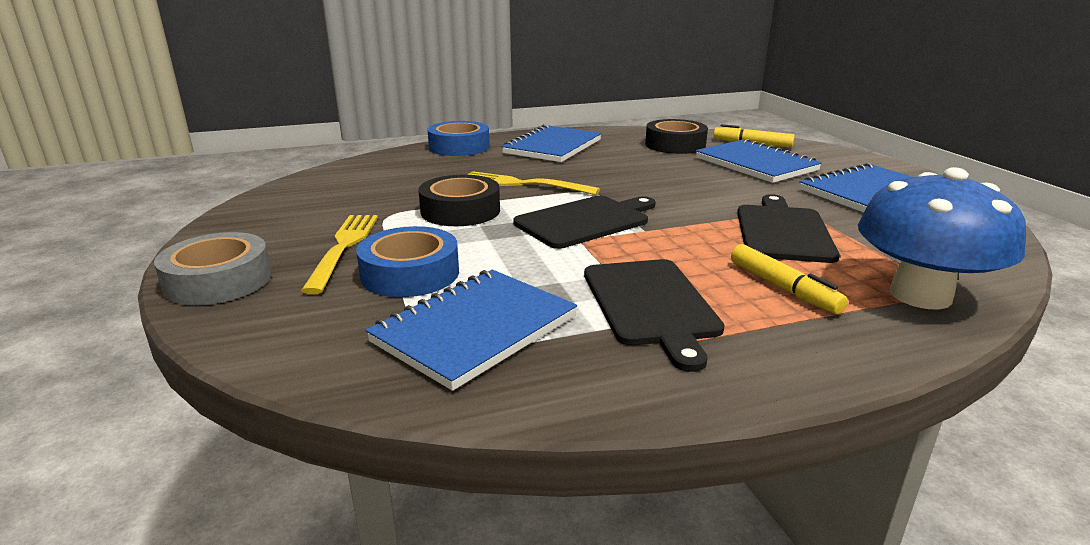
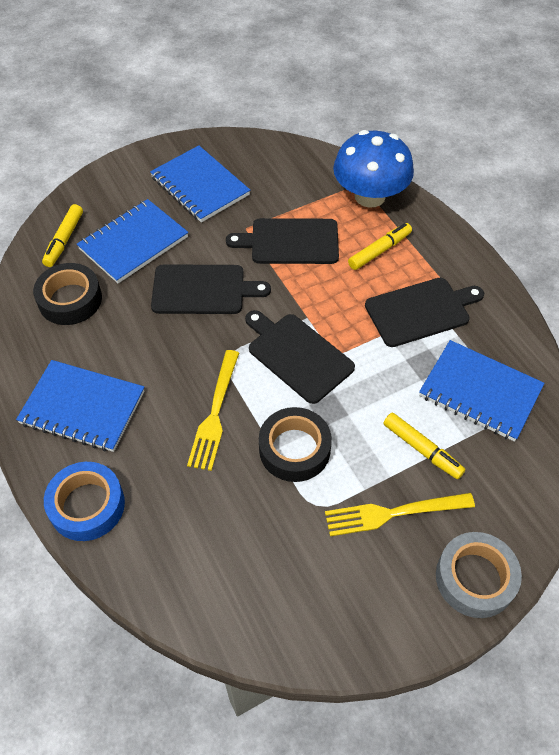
camera: 100 degrees left, 30 degrees up
blue tape [356,226,459,297] -> yellow marker [383,413,466,479]
none -> black cutting board [151,264,271,314]

